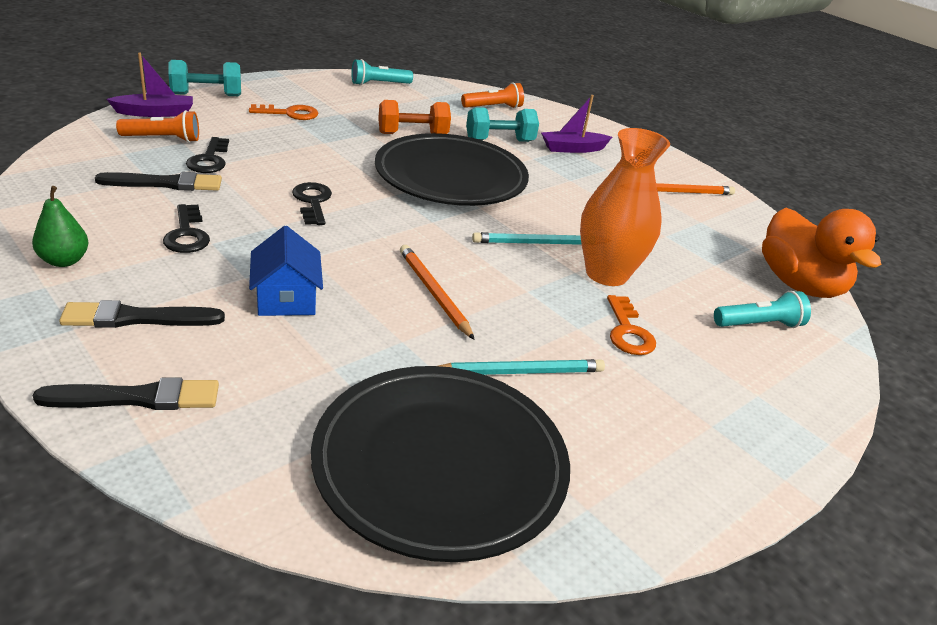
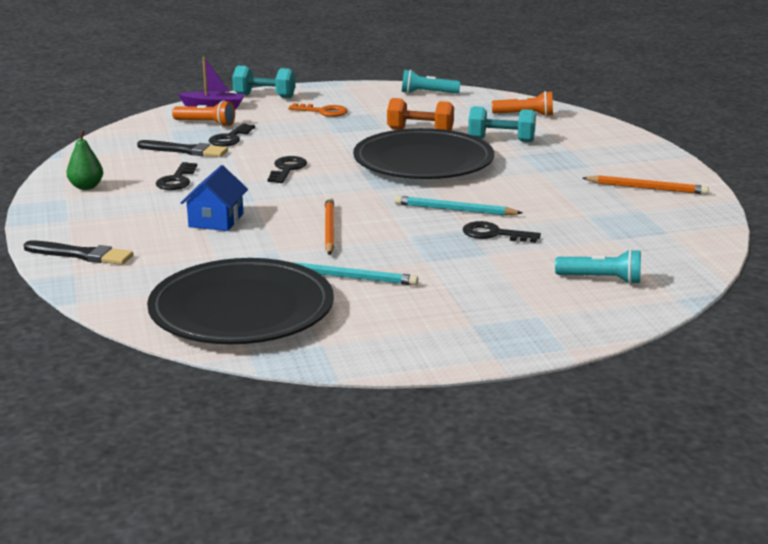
camera: 30 degrees right, 10 degrees down
black brush [59,300,225,328] -> none
purple boat [541,95,612,153] -> none
orange vase [580,128,670,286] -> black key [463,221,541,243]
orange key [607,295,656,355] -> none
orange duck [762,207,882,298] -> none

